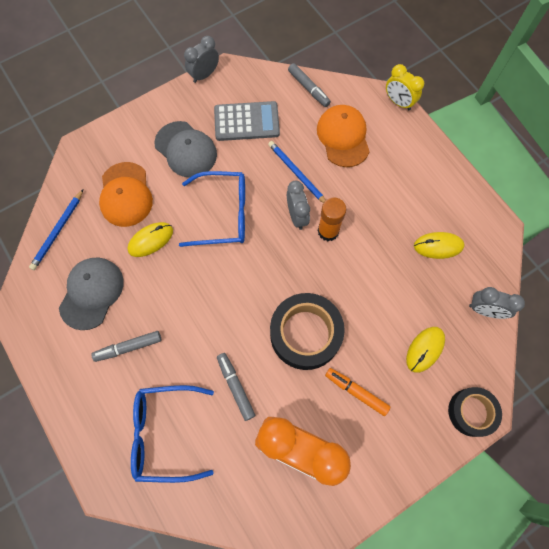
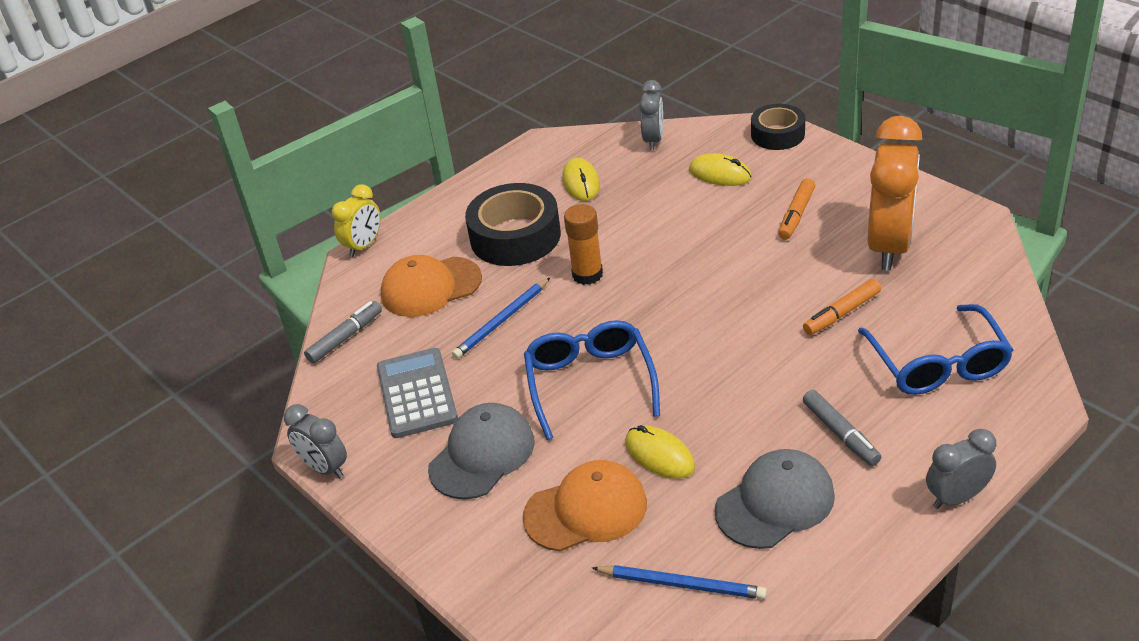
camera: 95 degrees left, 30 degrees down
grey cap [59,257,124,330] -> grey cap turned 135 degrees clockwise [715,449,835,549]
grey marker [217,353,255,421] -> orange marker [803,279,881,335]
black tape [270,293,345,370] -> black tape moved to [465,183,561,266]
grey clock [287,181,310,230] -> grey clock moved to [926,429,997,509]

